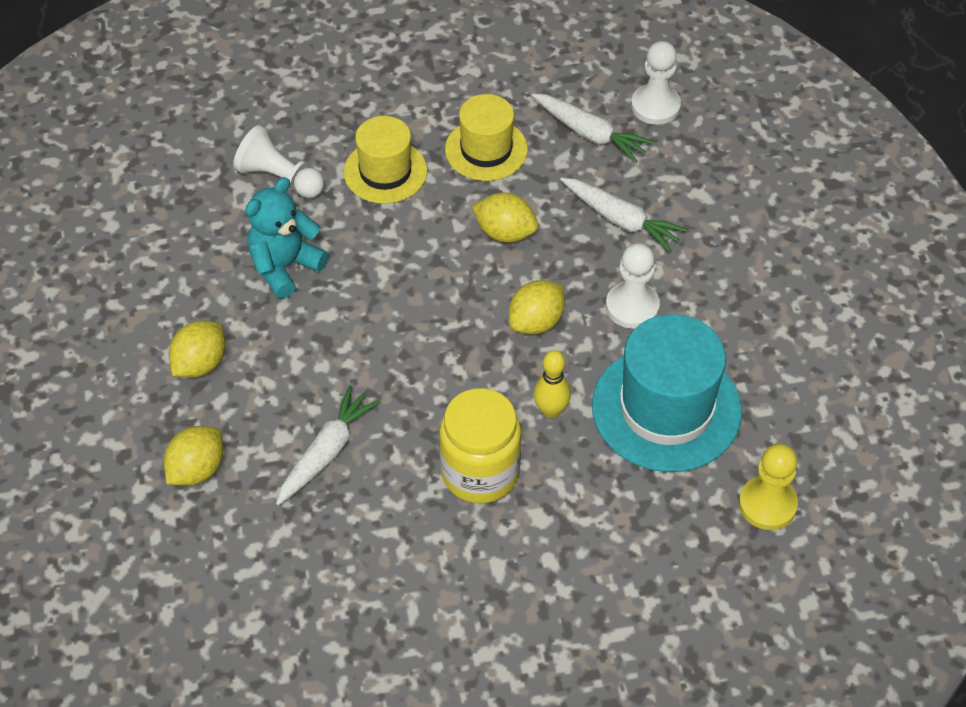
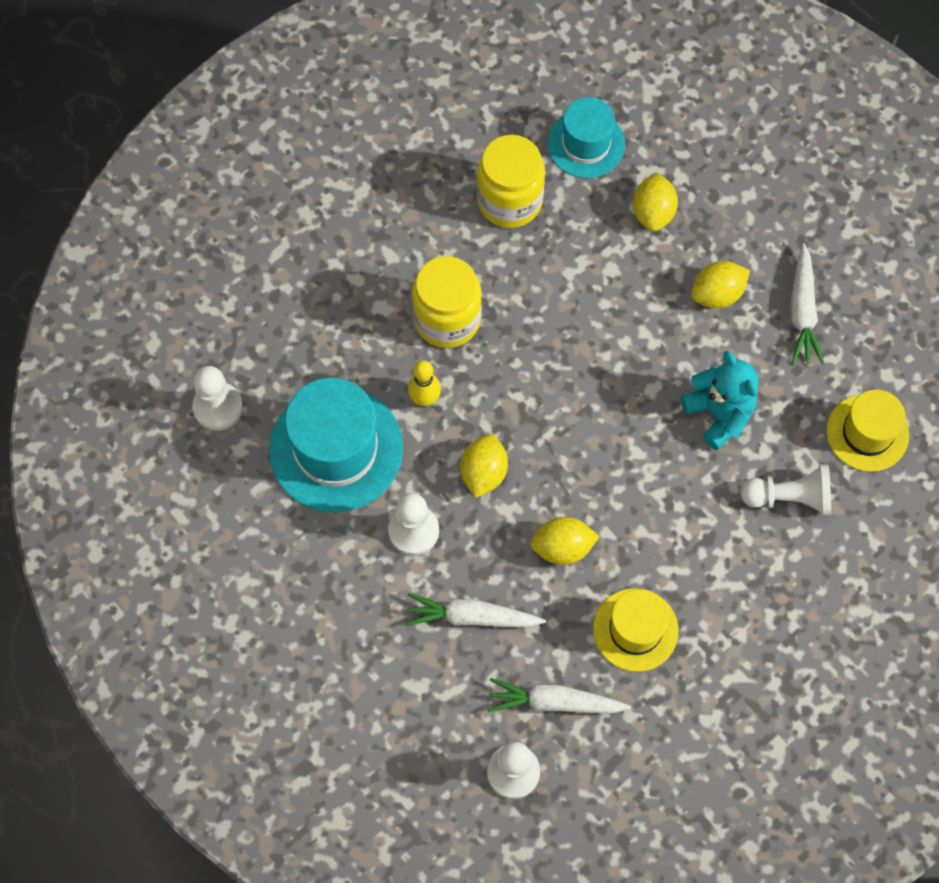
camera: 150 degrees right, 15 degrees up
yellow lemon [169,321,225,377] -> yellow lemon turned 60 degrees clockwise [691,261,750,308]
turquoise teddy bear [246,177,328,299] -> turquoise teddy bear turned 45 degrees counterclockwise [681,351,759,450]
white carrot [276,385,380,506] -> white carrot moved to [791,243,825,365]
yellow hat [344,116,427,204] -> yellow hat moved to [827,389,909,472]
yellow pawn [739,444,798,530] -> white pawn [192,366,243,431]
none -> yellow jar [477,135,545,228]
none -> turquoise hat [548,97,625,178]

